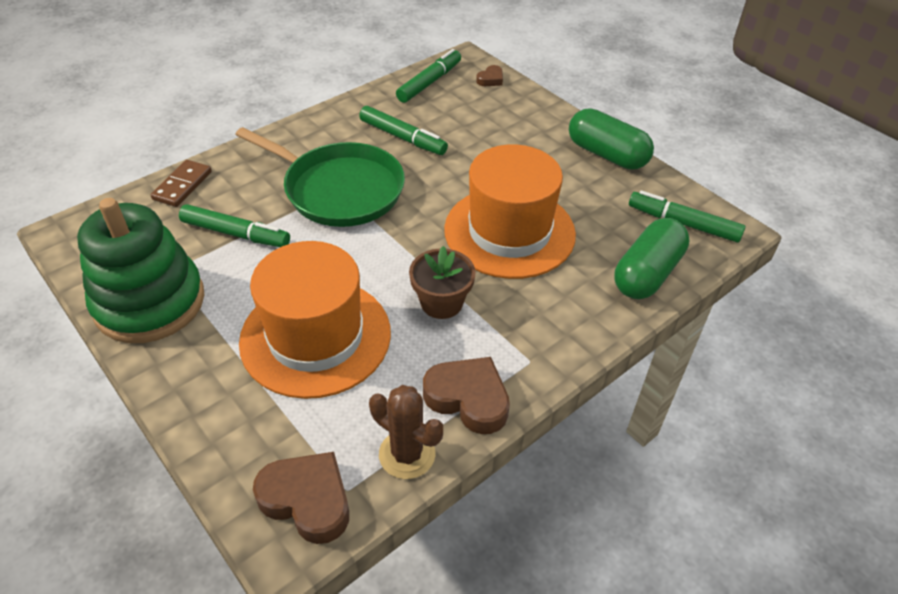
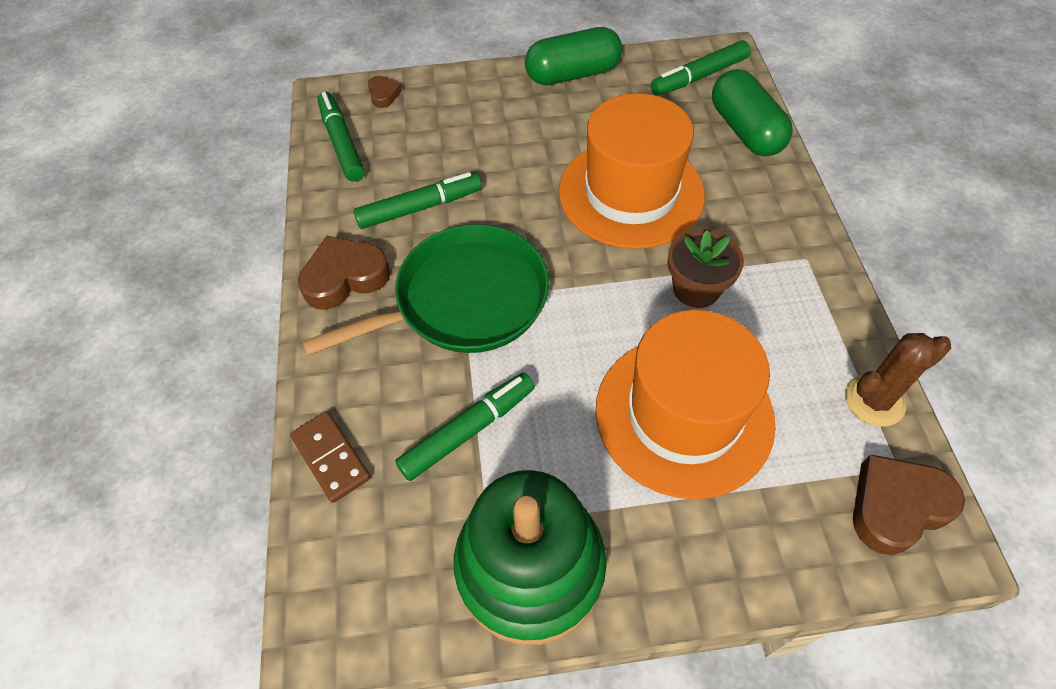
camera: 55 degrees left, 10 degrees up
brown heart [423,357,510,434] -> brown heart moved to [298,236,391,310]

